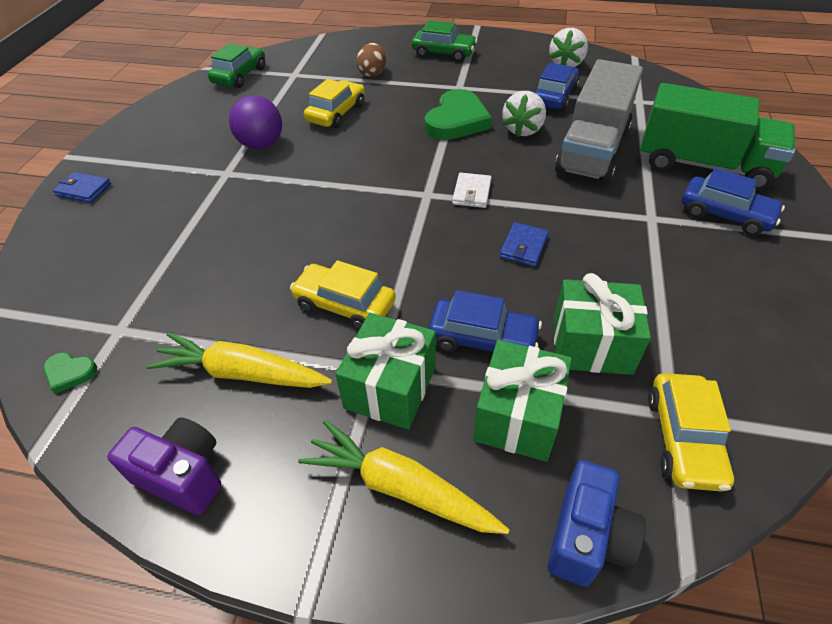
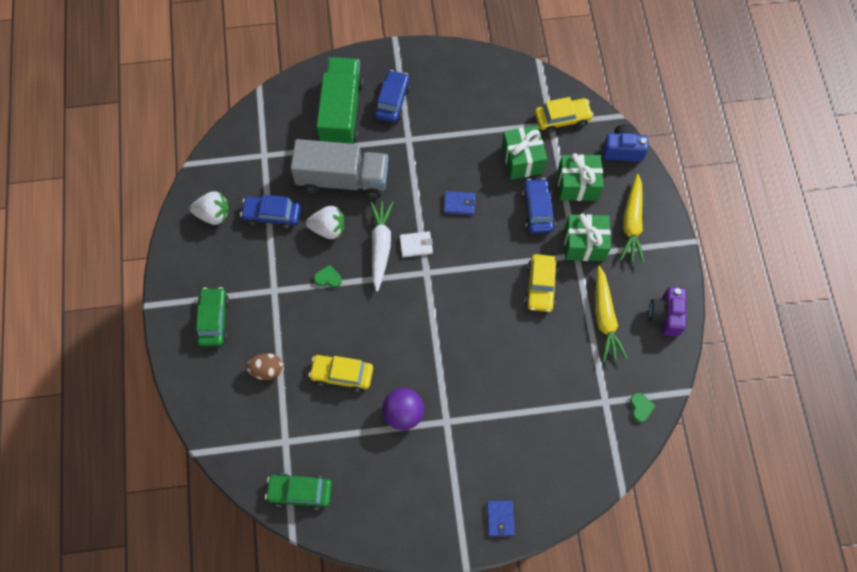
camera: 110 degrees left, 20 degrees up
green heart [425,89,492,140] -> green heart [314,265,342,288], size x0.45
none -> white carrot [370,201,394,292]

